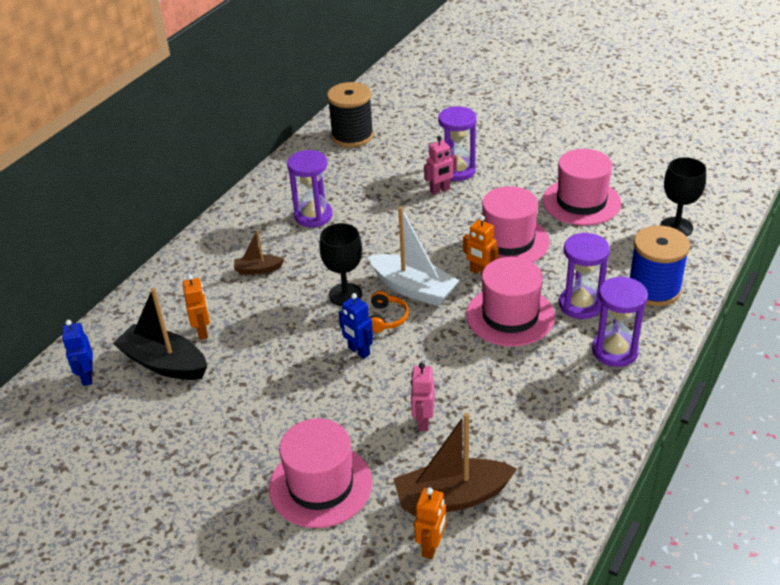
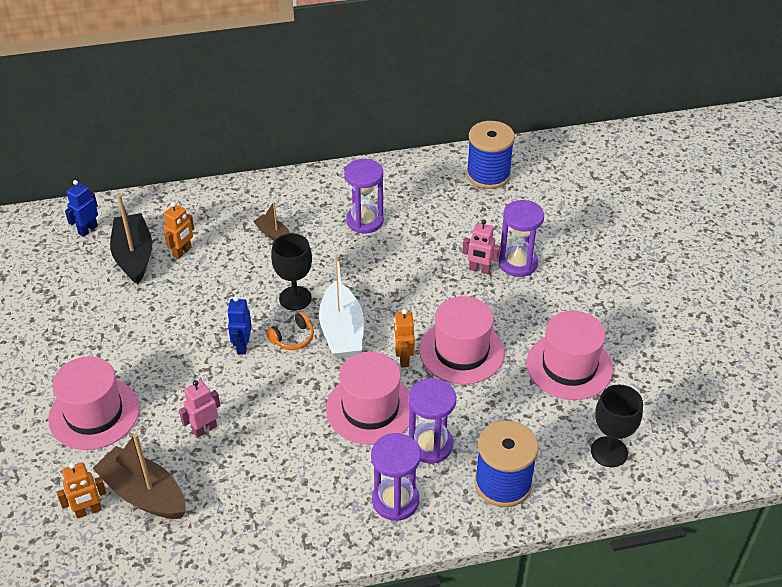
camera: 45 degrees right, 5 degrees up
black spool [327,82,374,147] -> blue spool [466,121,515,189]

